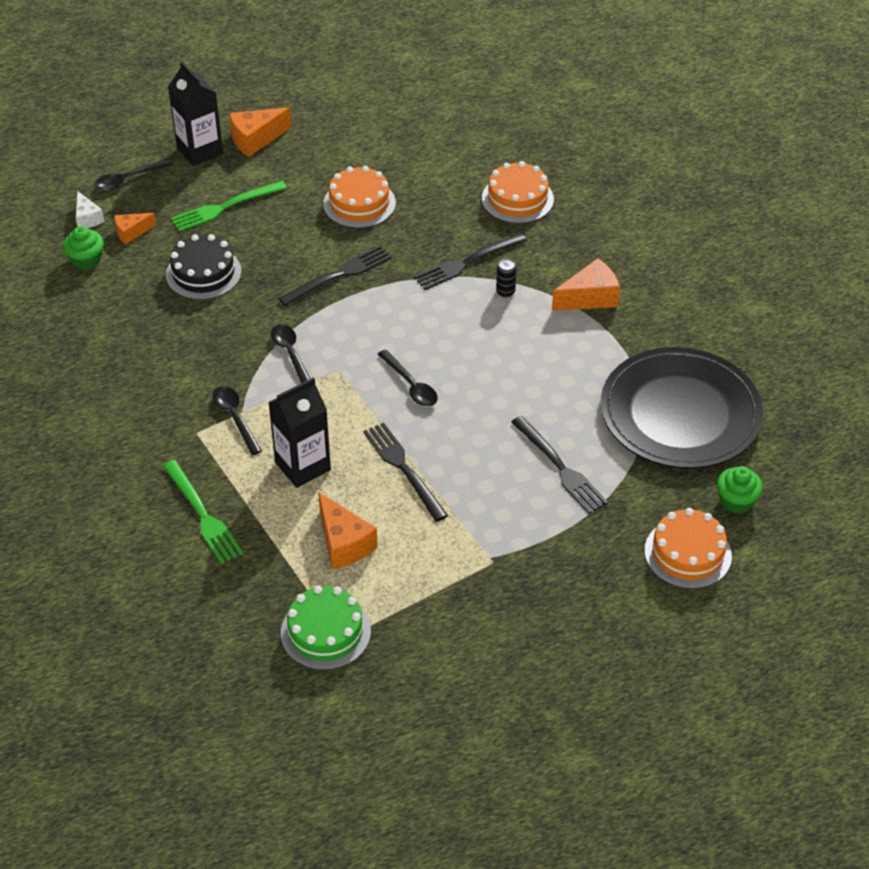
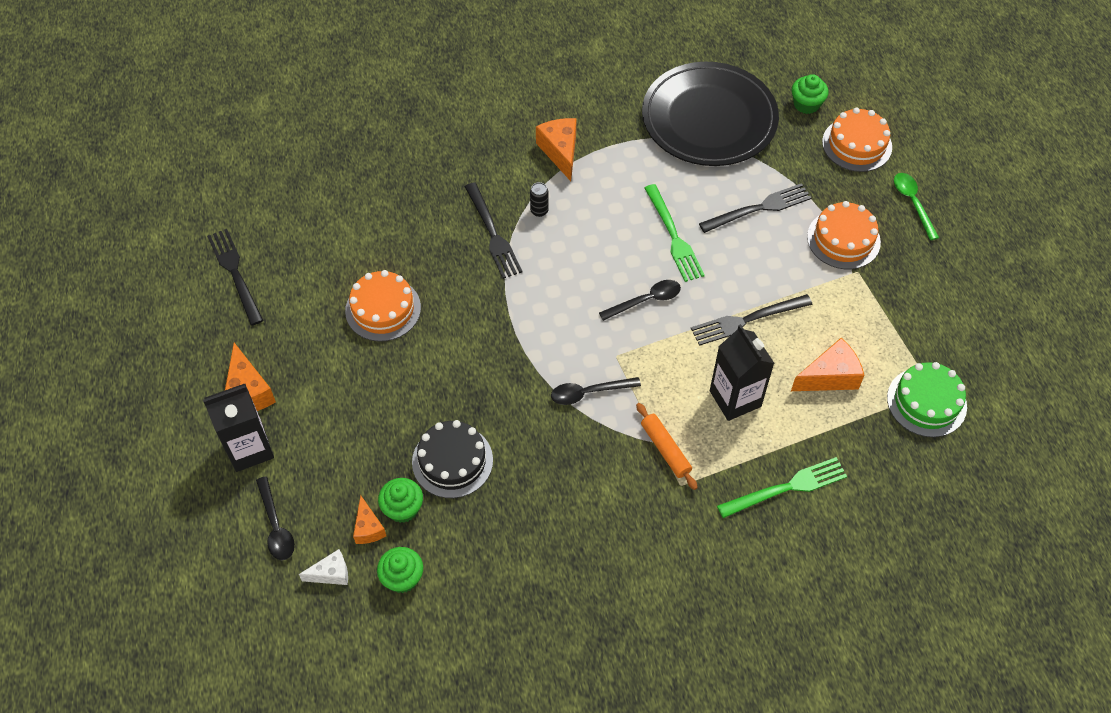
camera: 80 degrees left, 10 degrees up
green fork [171,181,287,232] -> green fork moved to [644,184,705,282]
black spoon [212,386,262,455] -> orange rolling pin [636,403,698,490]
black fork [279,245,392,306] -> black fork moved to [207,229,264,326]
orange cake [482,161,554,224] -> orange cake moved to [807,201,881,269]
none -> green cupcake [378,478,423,523]
none -> green spoon [894,173,939,240]

